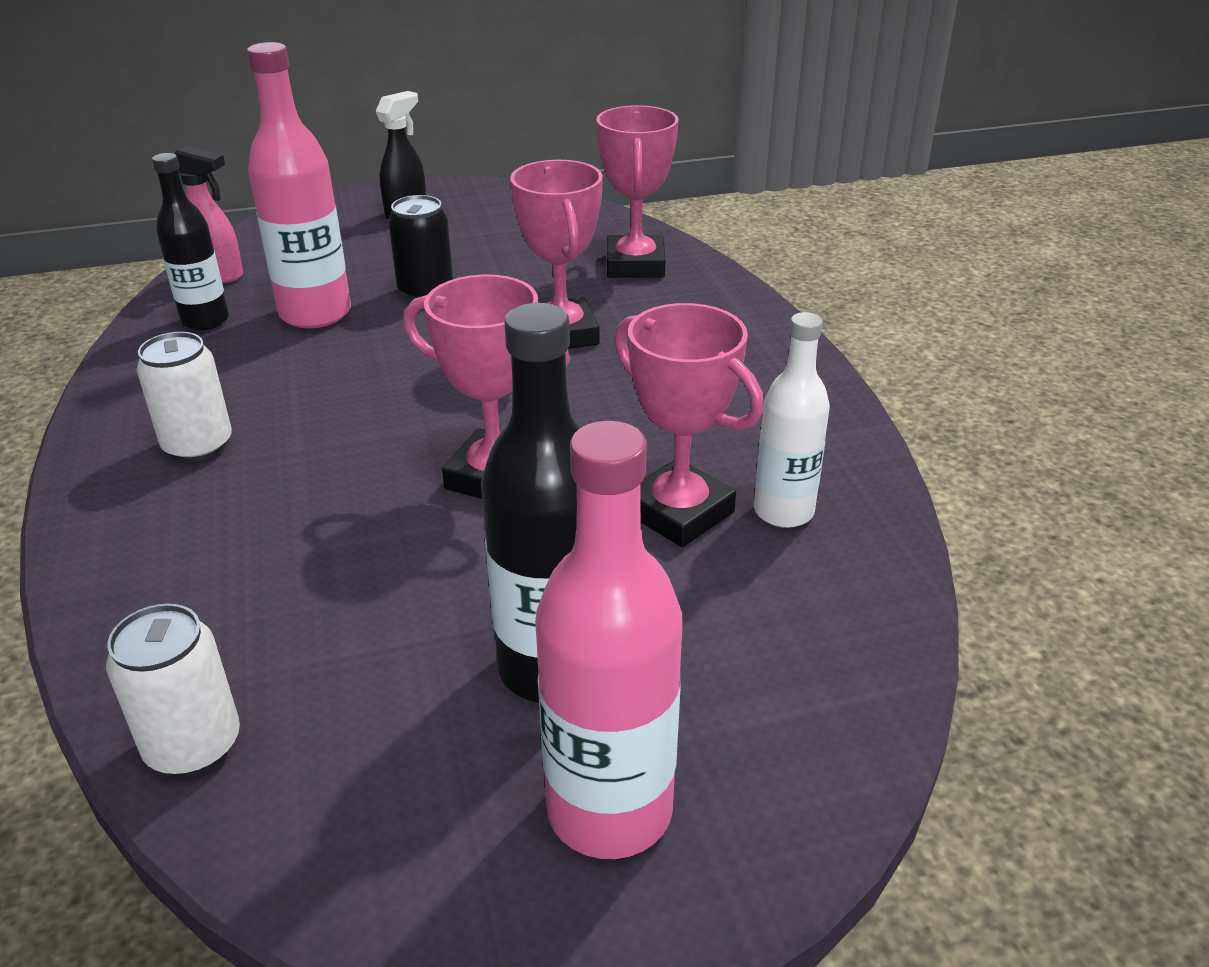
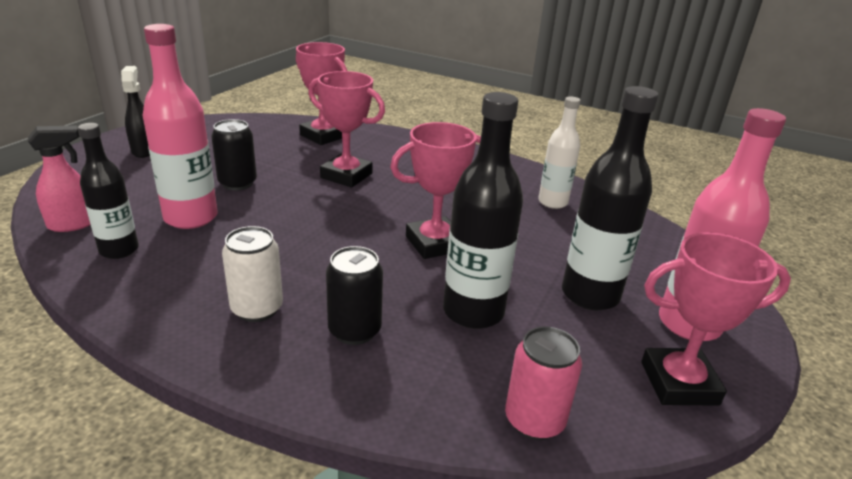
camera: 50 degrees left, 5 degrees down
white can [106,604,240,776] -> pink can [505,327,582,440]
pink trophy [614,303,764,547] -> pink trophy moved to [641,232,791,406]
none -> black can [326,246,383,345]
none -> black bottle [443,92,523,329]

